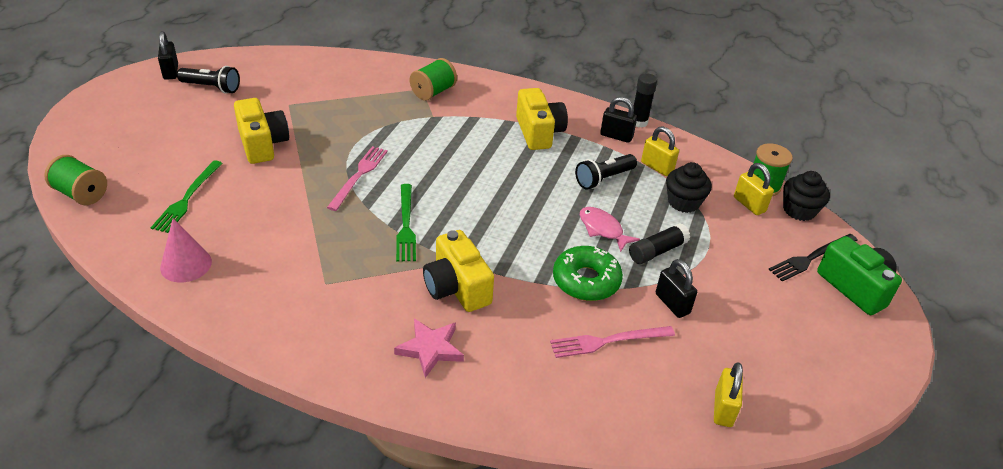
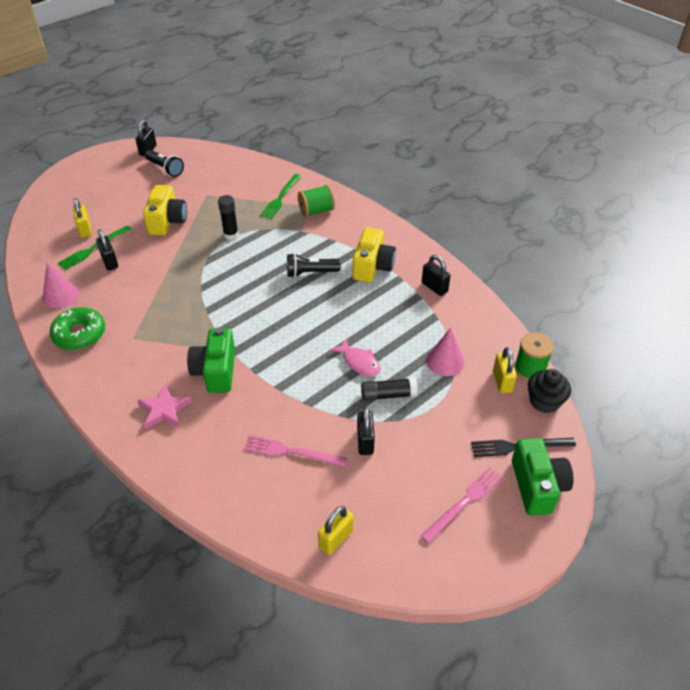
camera: 30 degrees right, 5 degrees up
green spool [44,155,107,205] -> none
pink fork [327,146,388,211] -> pink fork moved to [420,467,503,543]
green fork [396,184,416,261] -> green fork moved to [260,174,301,219]
yellow camera [423,230,494,312] -> green camera [187,327,235,393]
green donut [553,246,623,301] -> green donut moved to [50,307,105,350]
black flashlight [575,154,637,190] -> black flashlight moved to [287,253,341,278]
pink fish [580,207,640,252] -> pink fish turned 150 degrees clockwise [330,338,380,376]
black glue stick [633,73,657,128] -> black glue stick moved to [218,195,239,240]
yellow padlock [641,126,679,176] -> yellow padlock moved to [73,198,92,238]
black cupcake [666,162,712,213] -> pink cone [426,328,465,376]
none -> black padlock [96,229,118,271]

